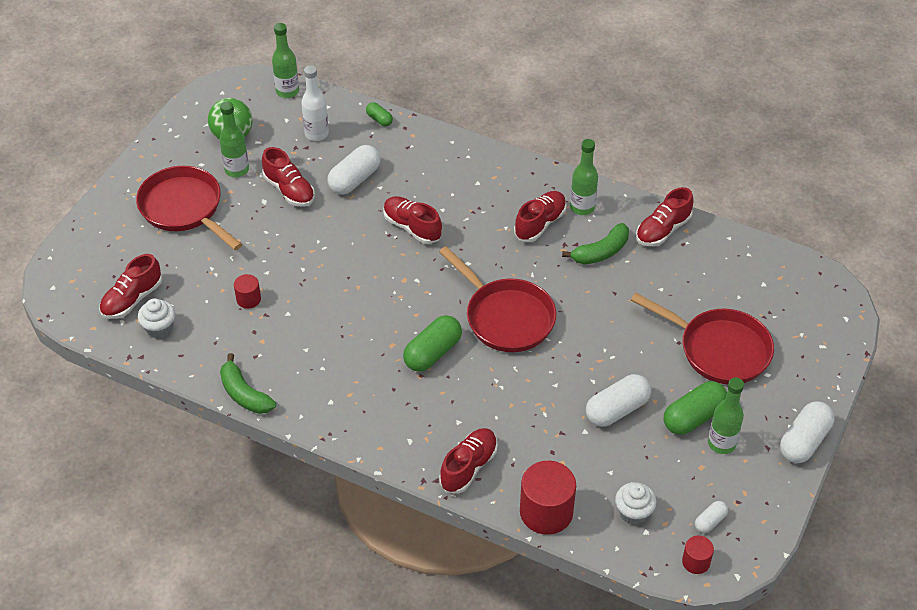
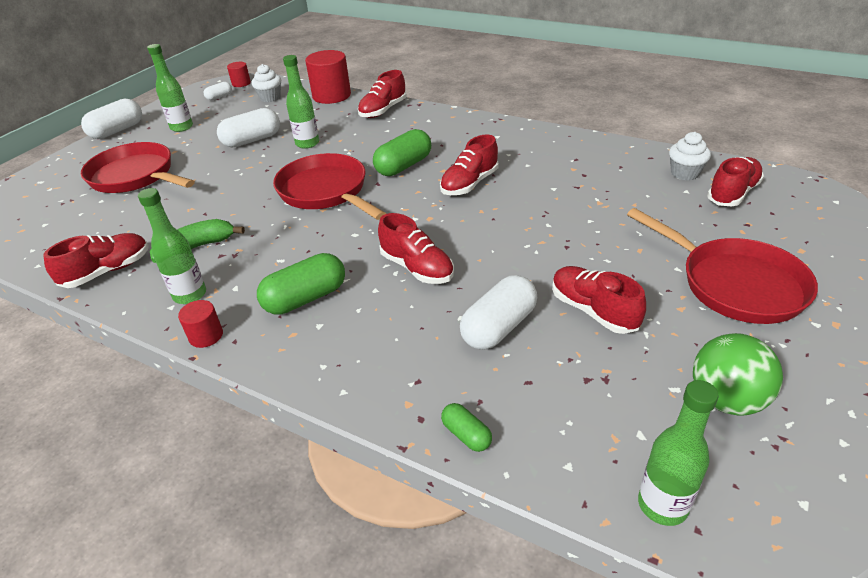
camera: 175 degrees left, 10 degrees down
green bottle [219,101,249,177] -> green bottle moved to [283,55,319,149]
green banana [220,353,276,414] -> none
red cylinder [234,274,261,309] -> red cylinder moved to [178,300,223,348]
white bottle [301,65,329,141] -> none
red shoe [514,191,567,242] -> red shoe moved to [440,134,498,195]
green capsule [664,381,727,435] -> green capsule moved to [257,253,345,315]

